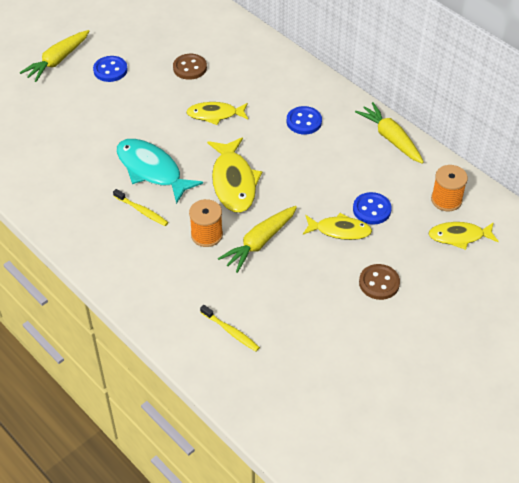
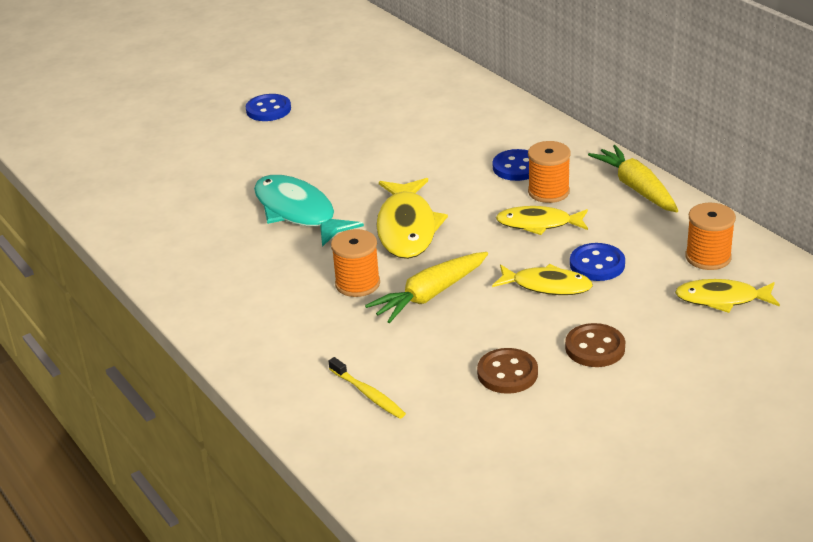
camera: 10 degrees right, 15 degrees down
yellow carrot [20,30,89,82] -> none
yellow toothbrush [113,189,168,226] -> none
brown button [173,54,207,80] -> brown button moved to [477,348,538,394]
yellow fish [186,102,248,125] -> yellow fish moved to [496,206,588,235]
none -> orange spool [528,141,571,203]

